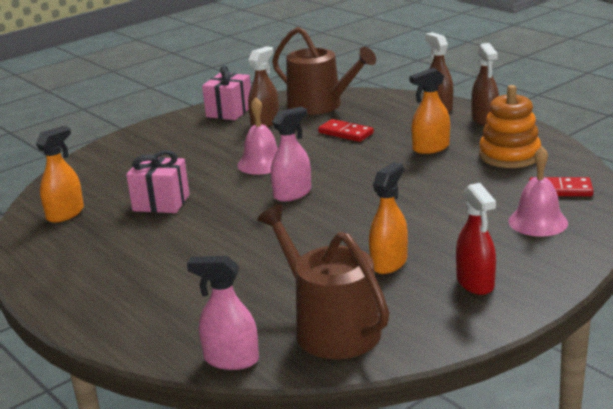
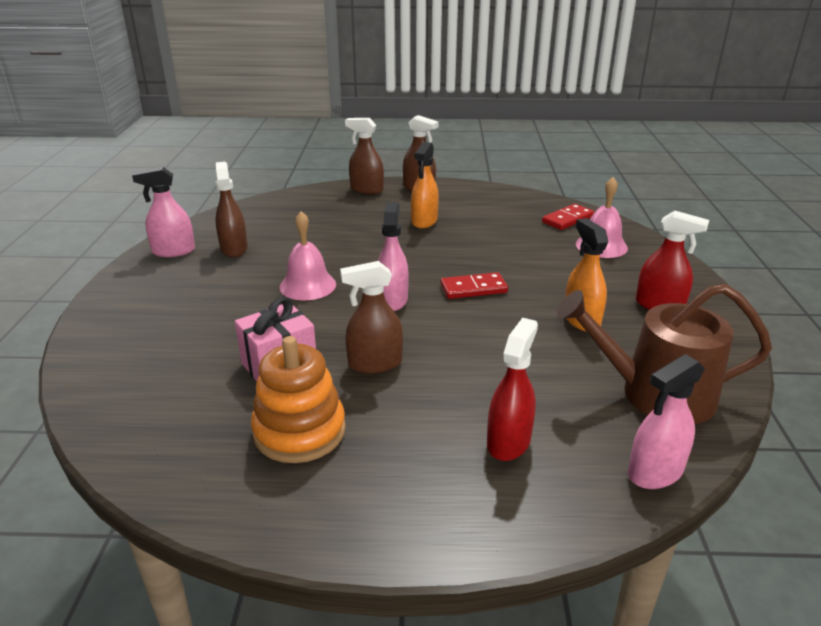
camera: 50 degrees left, 5 degrees up
orange spray bottle [36,126,84,223] -> none
pink gift [202,66,251,120] -> pink spray bottle [132,167,195,257]
brown watering can [272,27,376,115] -> none
red domino [318,119,374,142] -> red domino moved to [440,272,508,299]
orange stacking toy [479,85,541,168] -> orange stacking toy moved to [251,336,346,463]
none -> brown spray bottle [340,261,403,374]
none -> red spray bottle [487,318,538,461]

